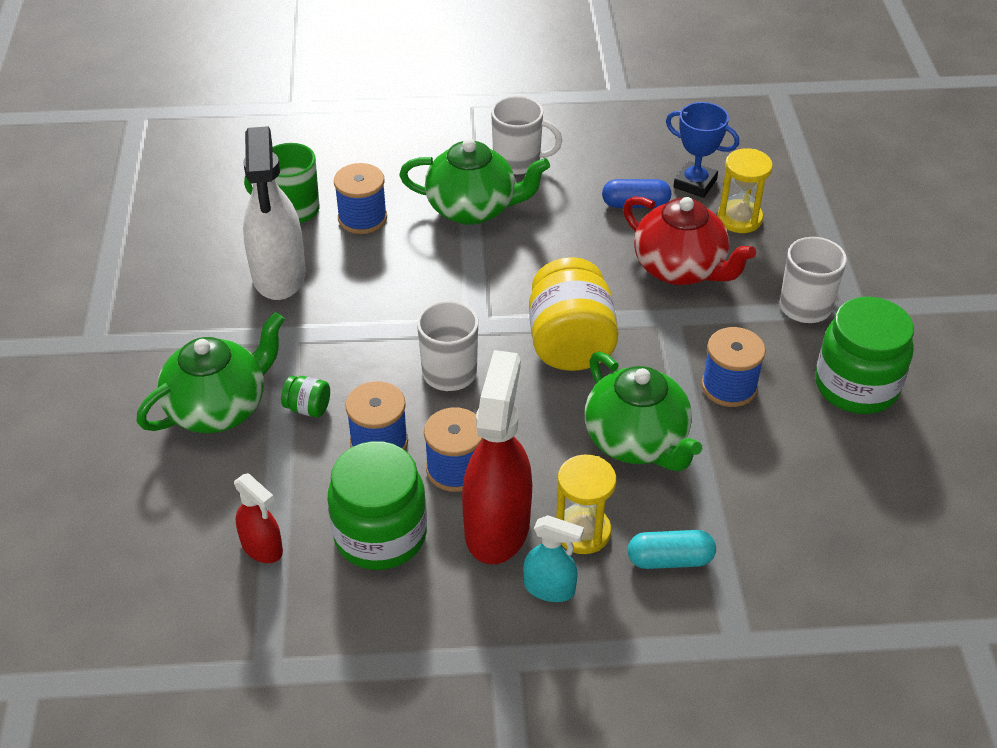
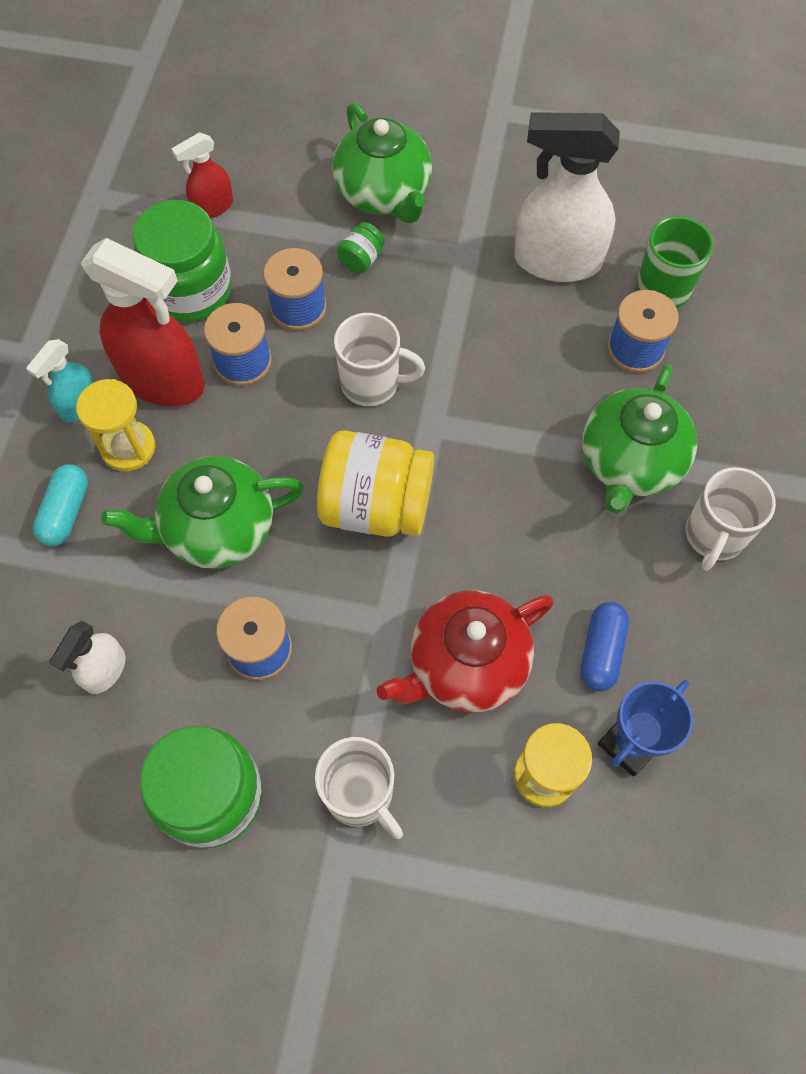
camera: 105 degrees right, 20 degrees up
none -> white spray bottle [50,621,125,694]

